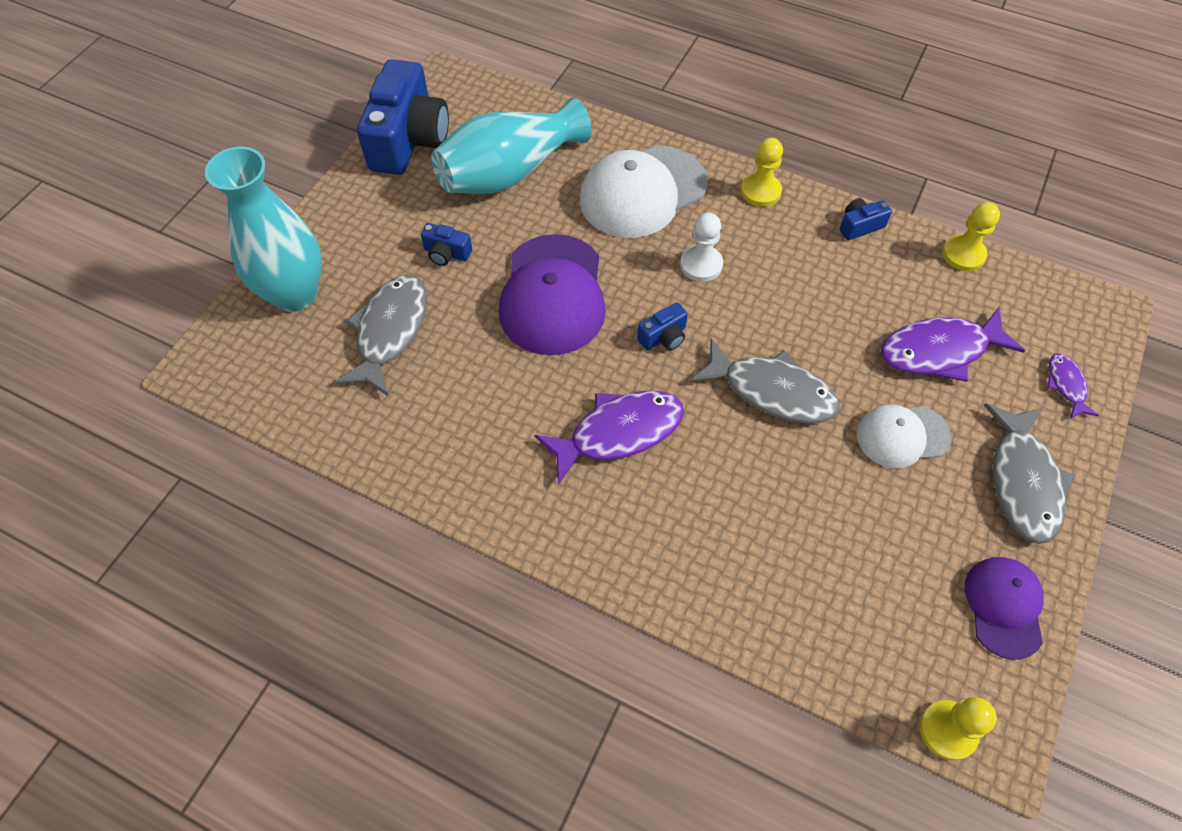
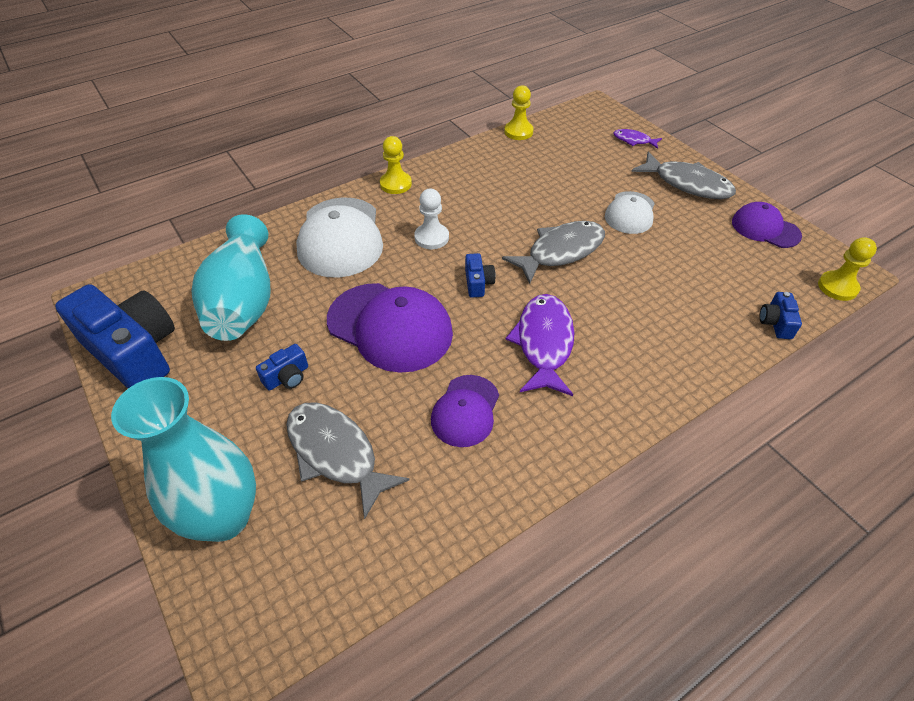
camera: 60 degrees left, 10 degrees down
blue camera [839,198,892,240] -> blue camera moved to [760,292,802,339]
purple fish [881,308,1025,382] -> none
none -> purple cap [431,375,499,447]

